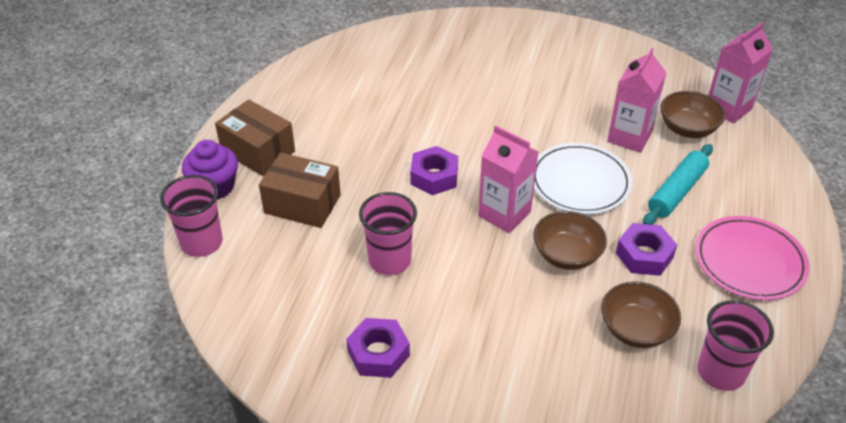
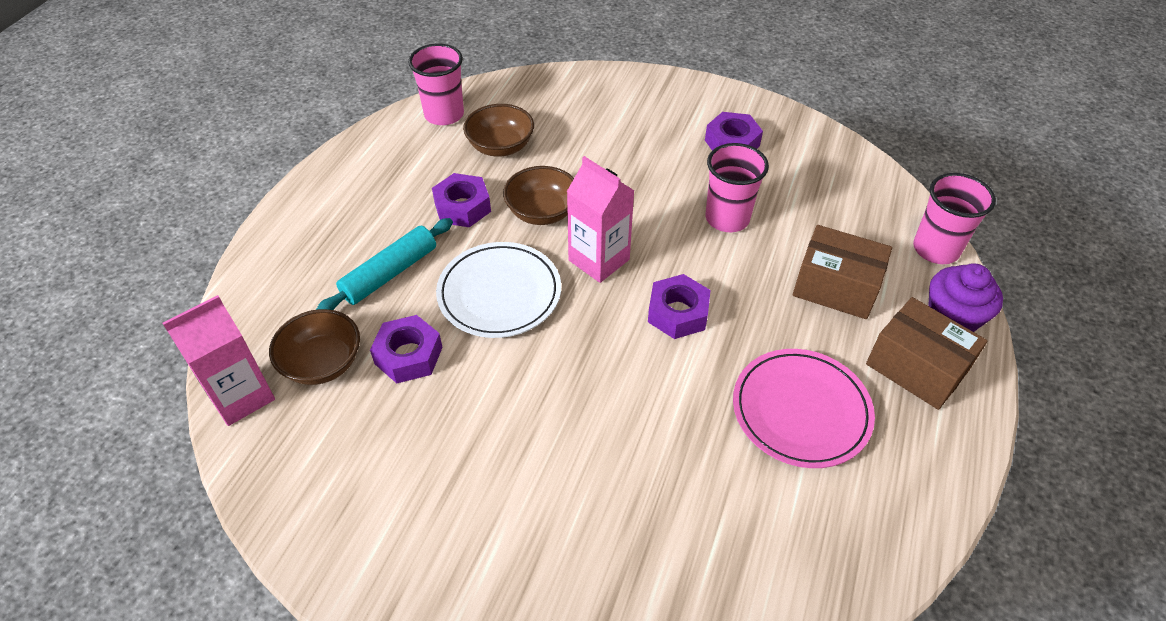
camera: 175 degrees left, 5 degrees up
pink carton [607,48,667,153] -> purple nut [370,315,443,383]
pink plate [695,216,810,300] -> pink plate moved to [733,349,875,468]

